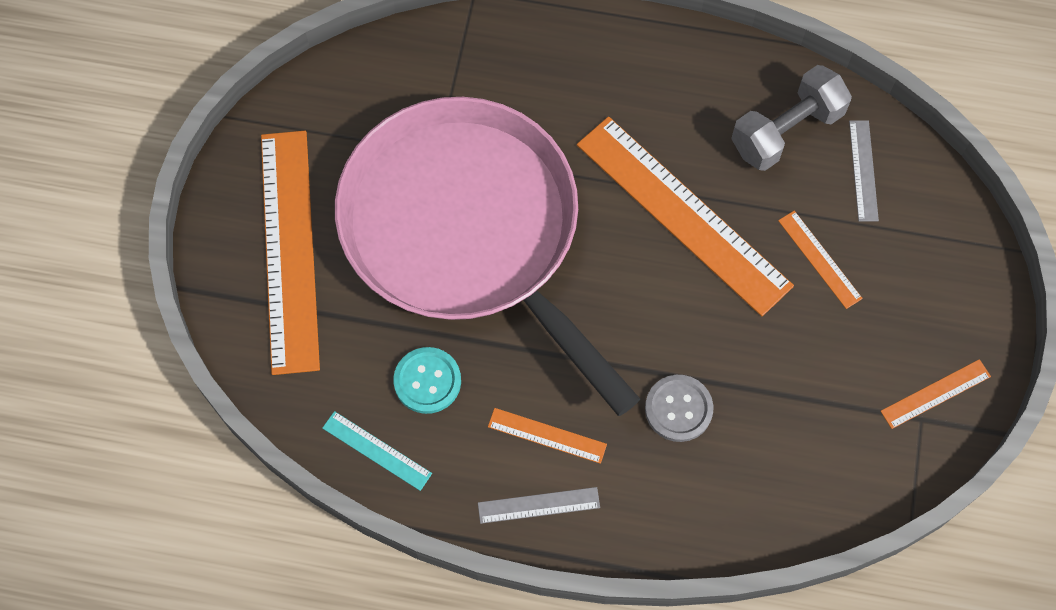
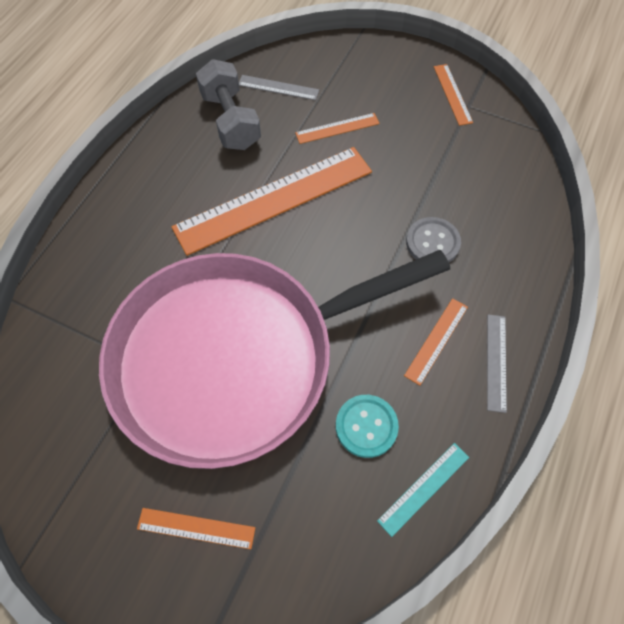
camera: 75 degrees left, 5 degrees down
orange ruler [261,131,320,375] -> orange ruler [137,508,255,549], size x0.44

